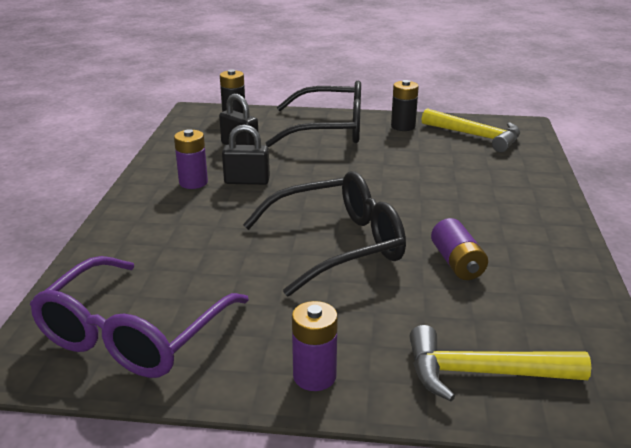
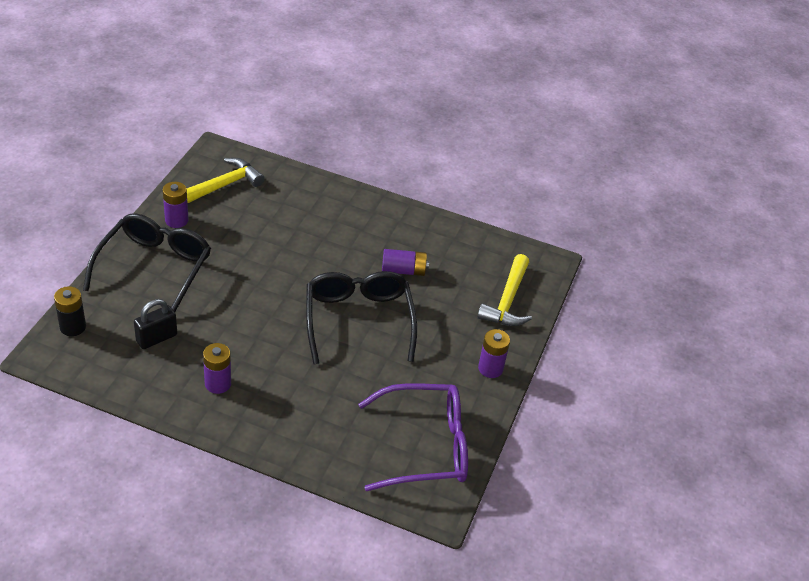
camera: 80 degrees left, 15 degrees up
purple glasses [30,256,249,378] -> purple glasses turned 45 degrees counterclockwise [358,383,468,491]
black padlock [222,125,270,185] -> none
black battery [391,80,419,131] -> purple battery [163,182,189,228]

